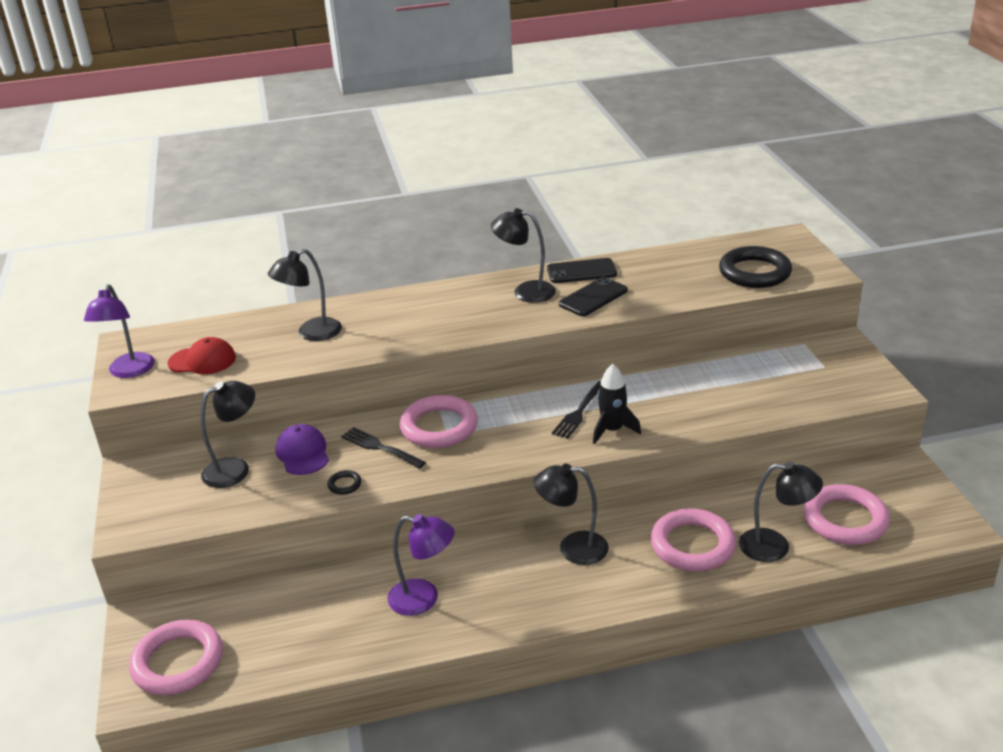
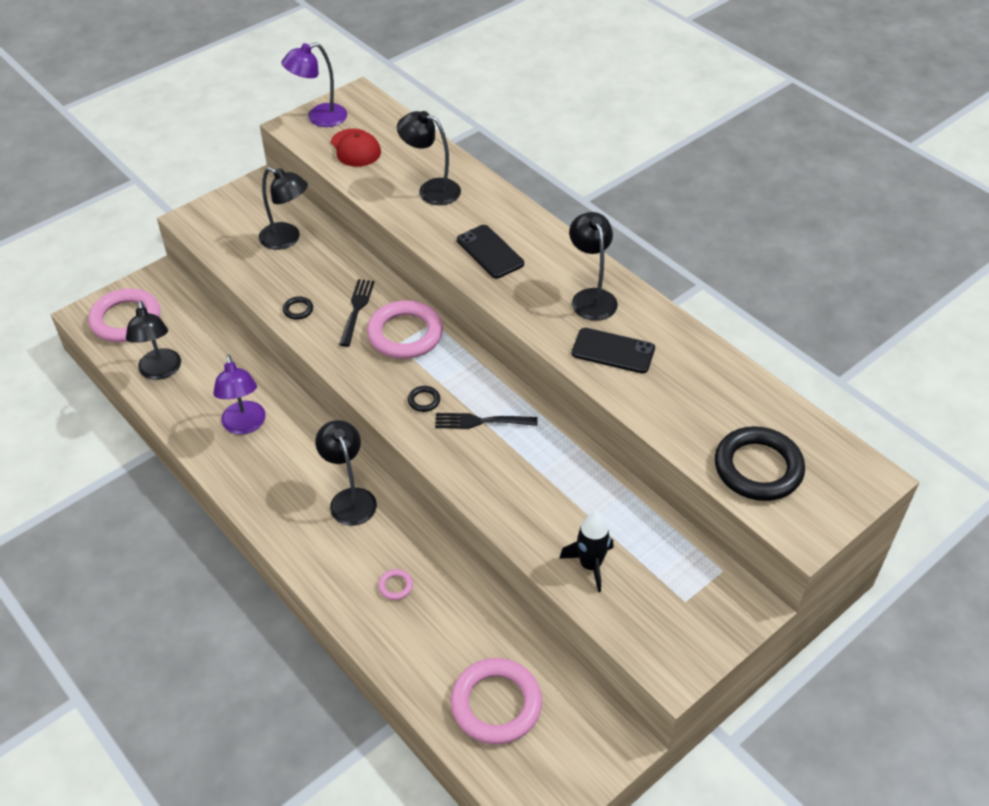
camera: 60 degrees right, 15 degrees up
purple cap [275,424,329,475] -> none
black phone [547,258,617,283] -> black phone moved to [457,225,524,278]
black rocket [593,364,641,444] -> black rocket moved to [559,512,613,592]
pink ring [651,508,736,571] -> pink ring [378,569,413,600], size x0.41
black lamp [739,462,823,562] -> black lamp moved to [126,301,181,380]
none -> black ring [408,386,440,412]

